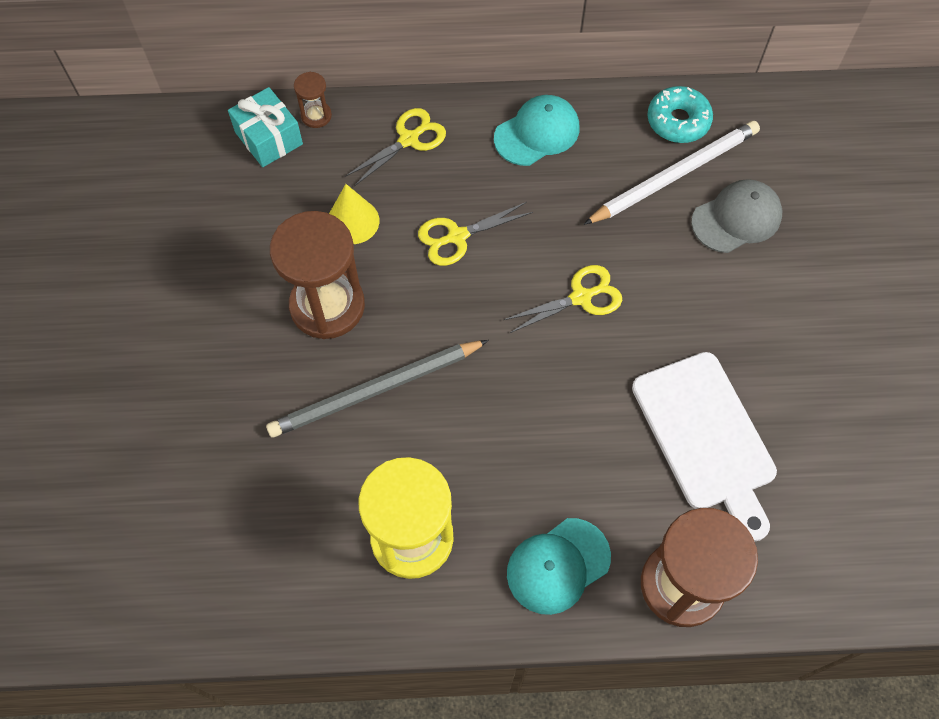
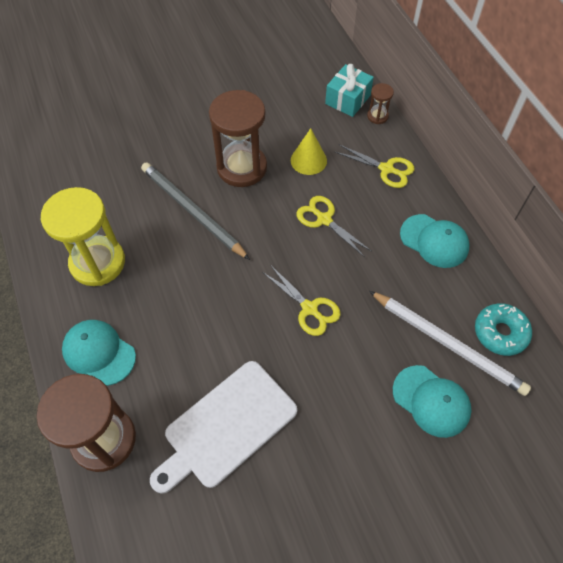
camera: 70 degrees right, 5 degrees down
grey cap [691,179,782,253] -> turquoise cap [393,365,472,438]

